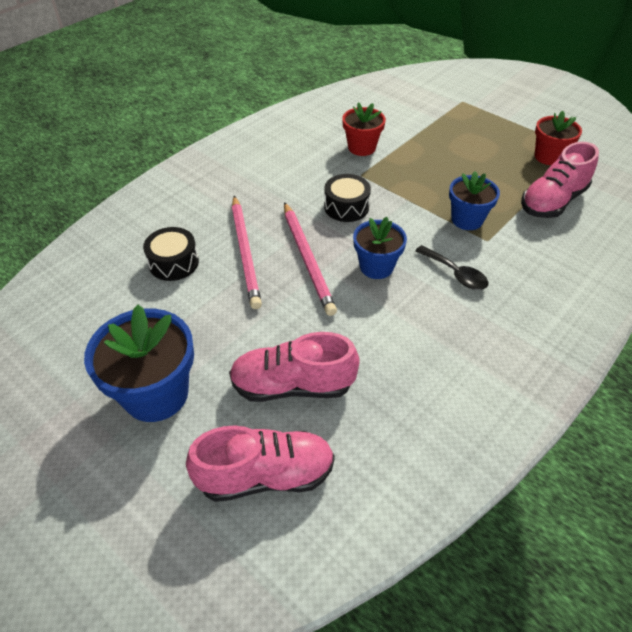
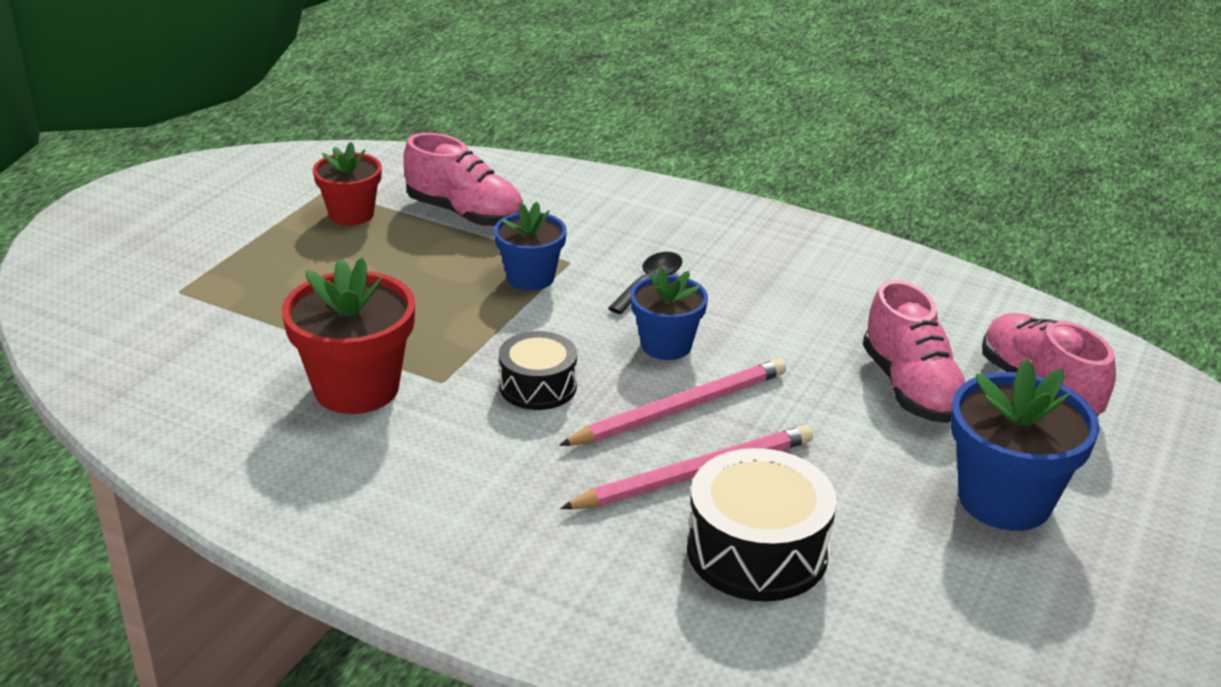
camera: 105 degrees left, 15 degrees down
black drum [143,227,199,281] -> black drum [687,448,837,602], size x1.58
red flower pot [342,102,386,156] -> red flower pot [282,258,415,414], size x1.58

